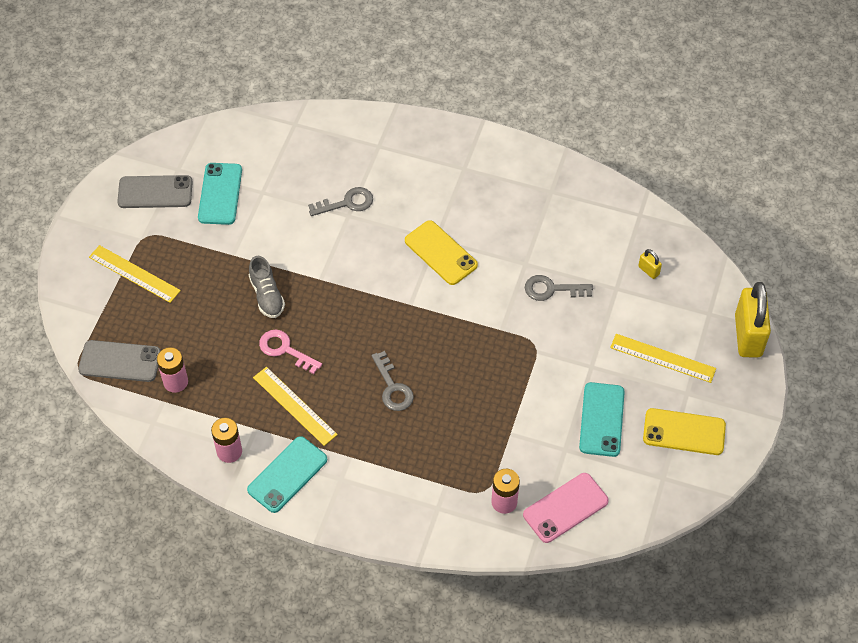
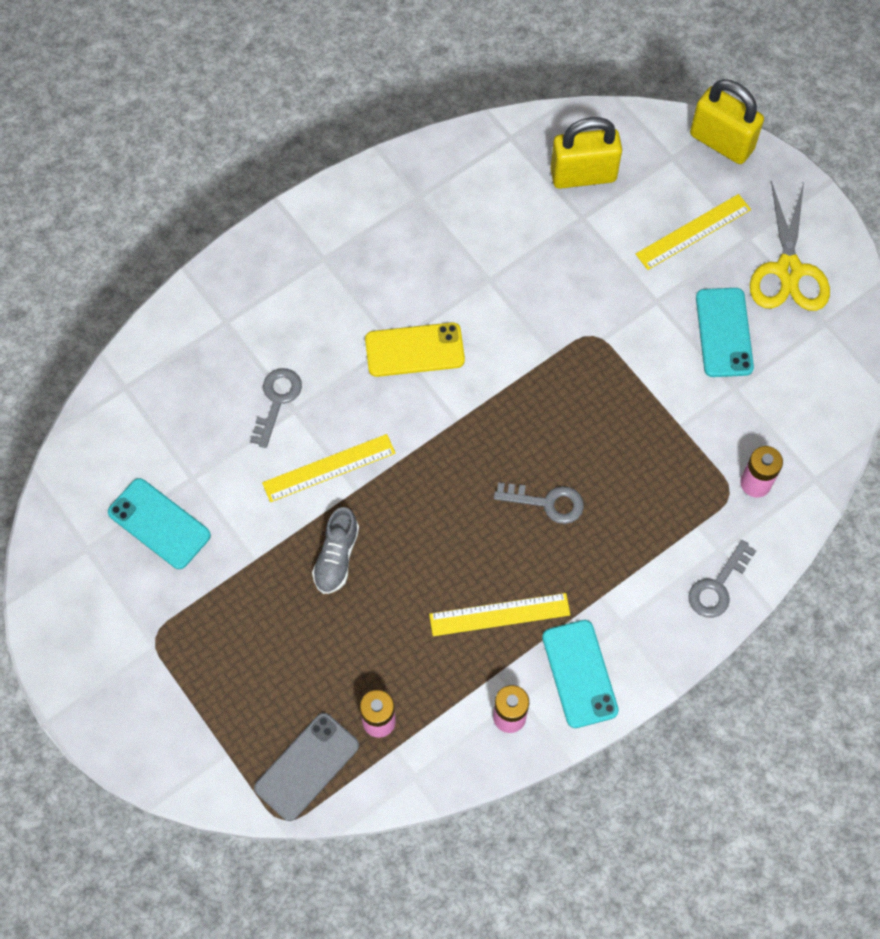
camera: 55 degrees left, 10 degrees up
yellow ruler [89,245,181,303] -> yellow ruler moved to [262,434,395,502]
grey phone [117,175,193,208] -> none
grey shoe [249,256,285,318] -> grey shoe turned 90 degrees clockwise [312,507,359,594]
pink key [259,329,322,374] -> none
pink phone [523,473,609,543] -> none
grey key [525,275,593,301] -> grey key moved to [688,540,756,618]
turquoise phone [579,382,625,457] -> turquoise phone turned 45 degrees clockwise [696,288,754,377]
yellow padlock [638,249,662,279] -> yellow padlock [550,117,622,189], size x2.37
yellow phone [643,408,726,455] -> yellow scissors [750,181,830,311]

